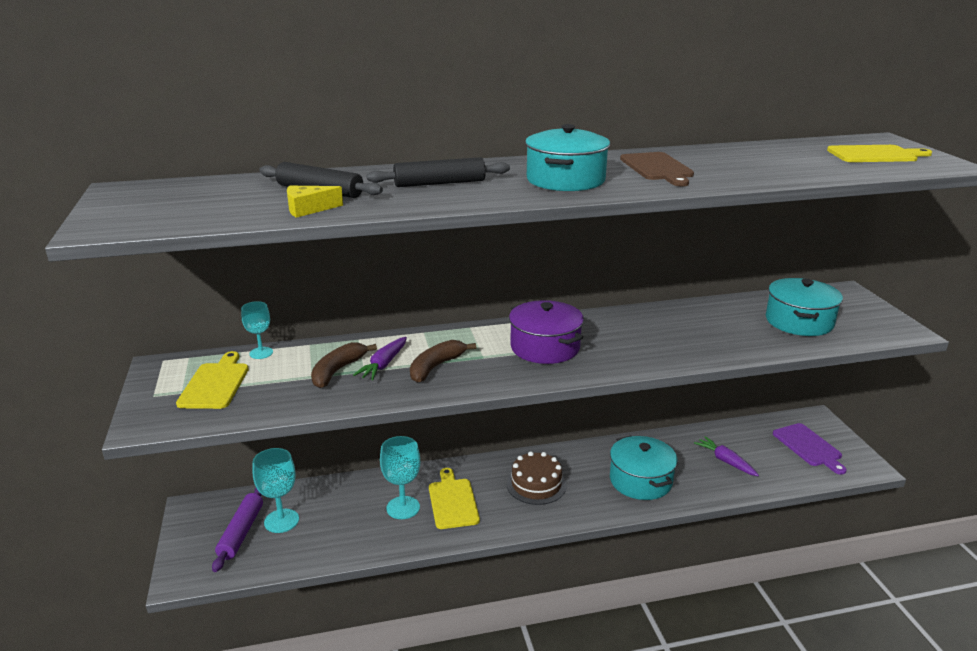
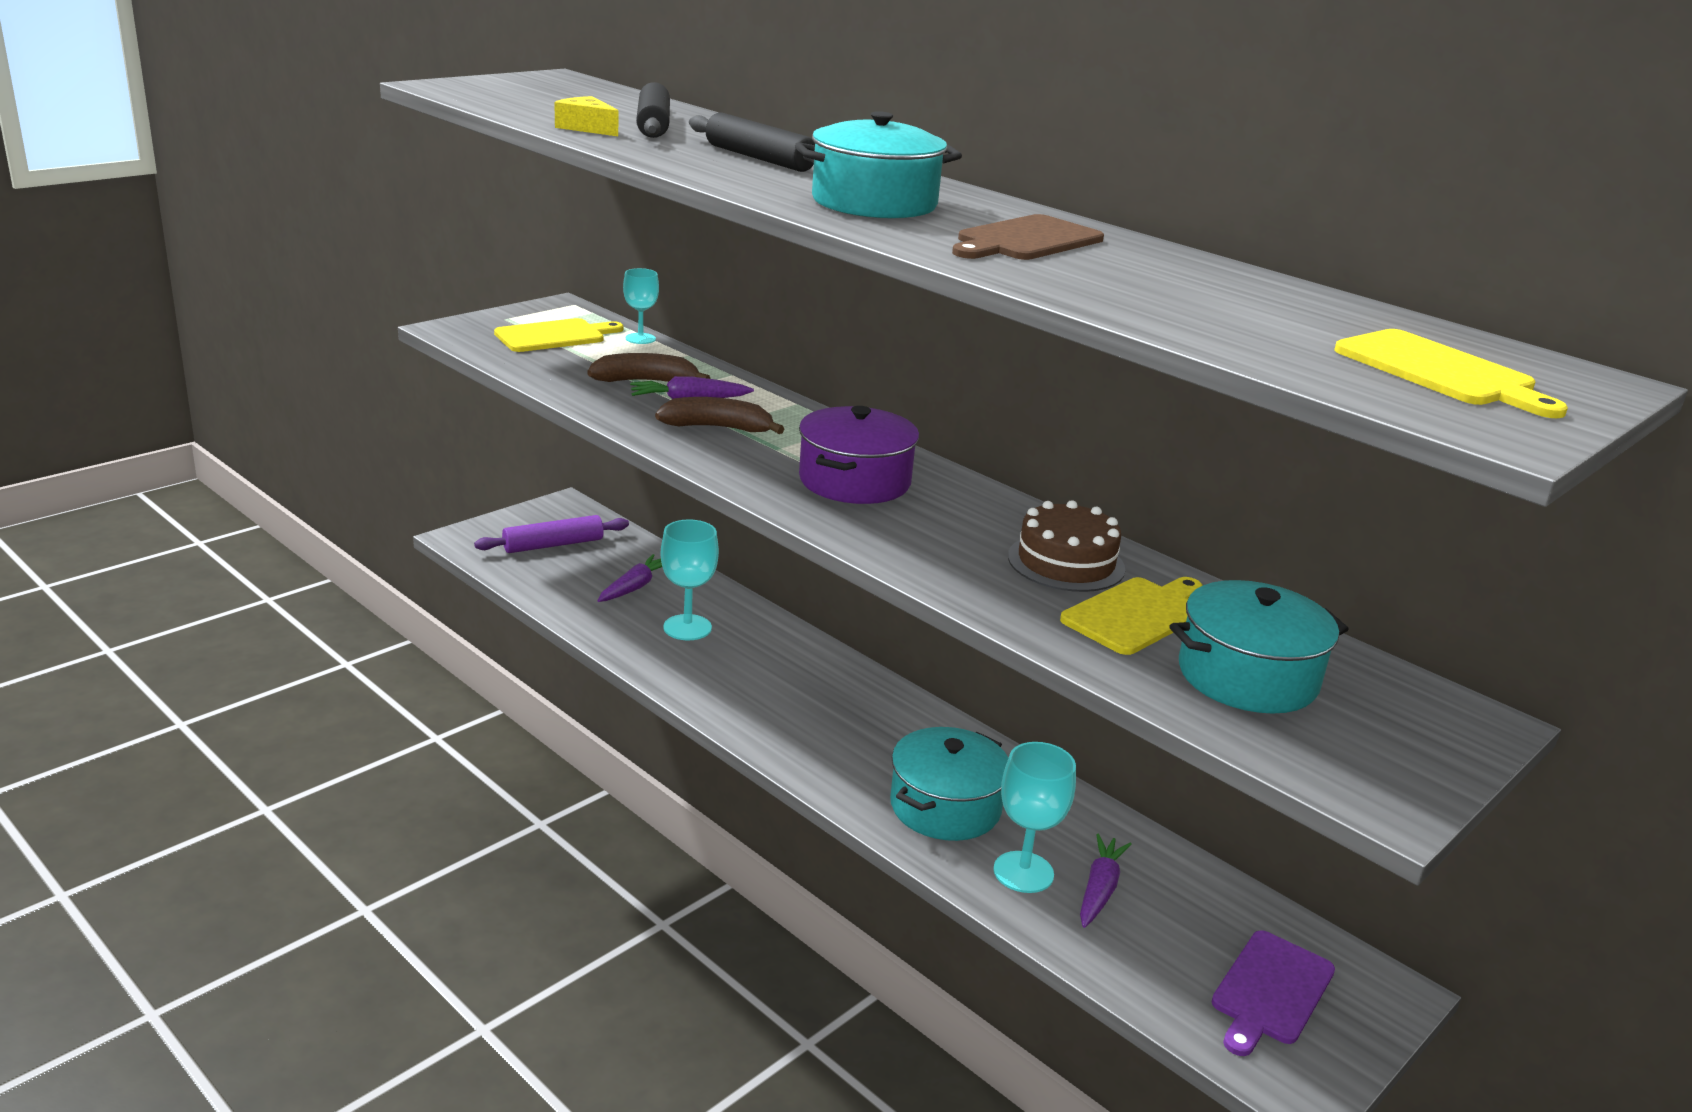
camera: 55 degrees right, 0 degrees up
turquoise goblet [252,448,299,533] -> turquoise goblet moved to [993,742,1076,893]
yellow cutting board [429,468,480,529] -> yellow cutting board moved to [1060,577,1203,655]
brown cake [507,451,566,505] -> brown cake moved to [1008,500,1125,592]
none -> purple carrot [597,554,662,602]

